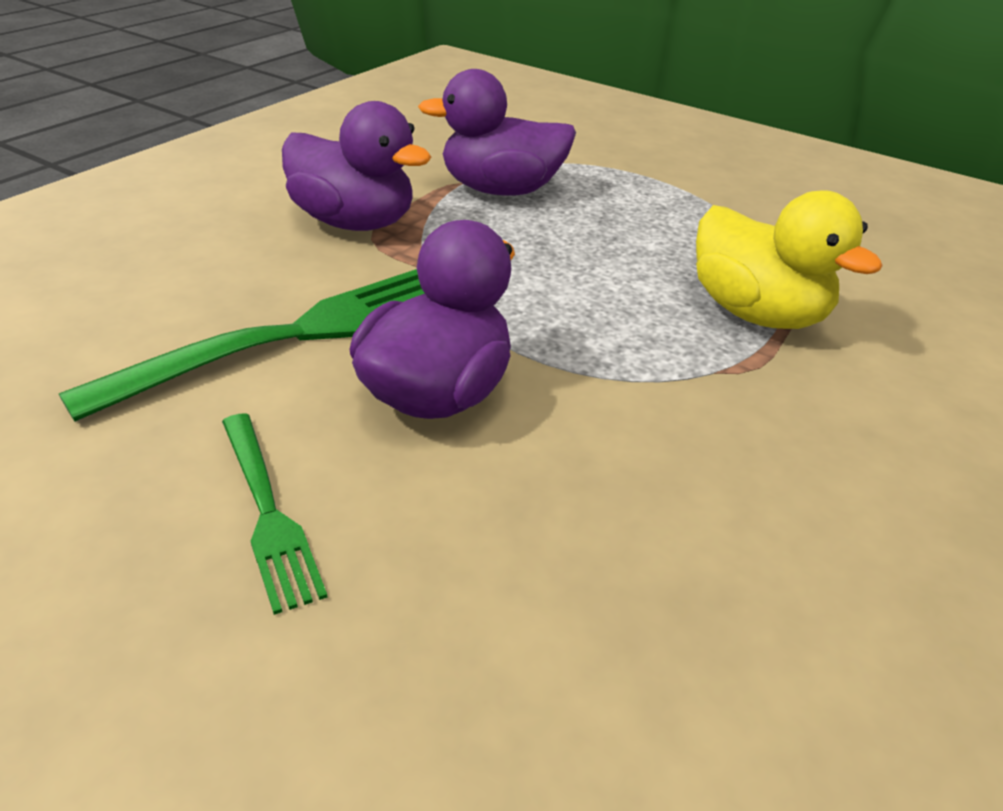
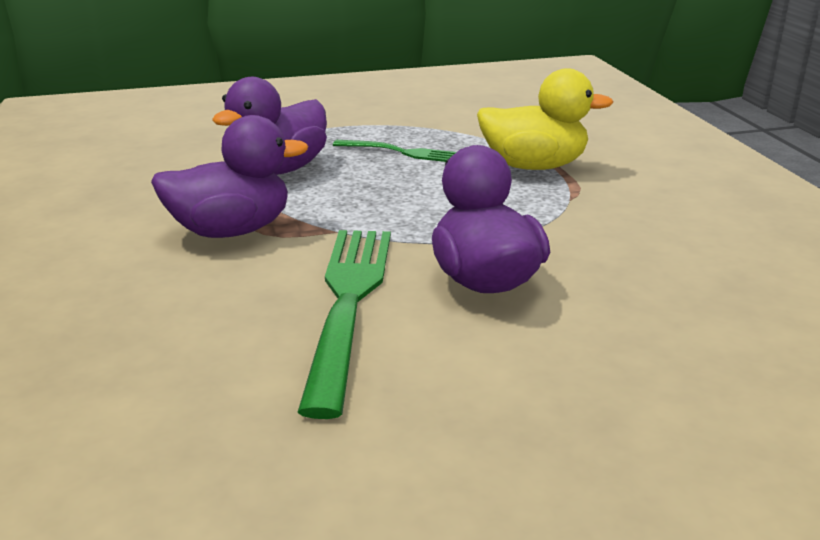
camera: 45 degrees left, 10 degrees down
green fork [222,414,328,615] -> green fork moved to [333,140,456,162]

